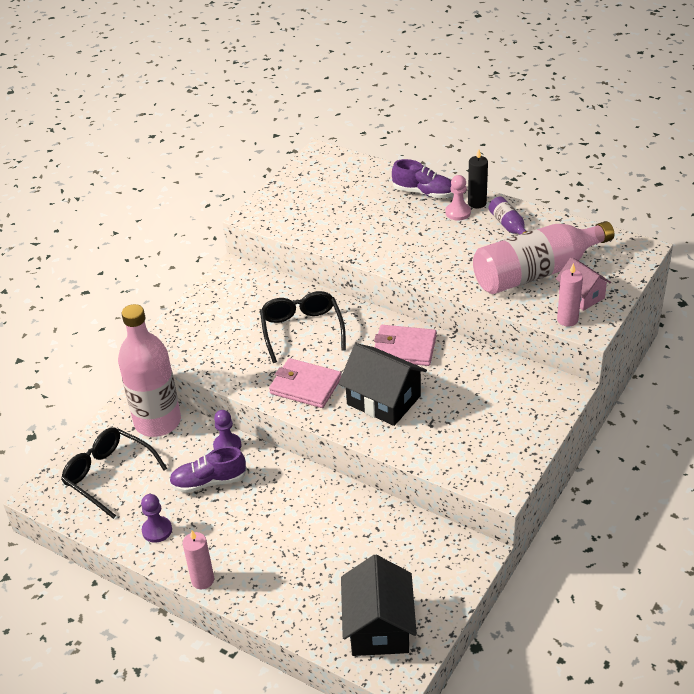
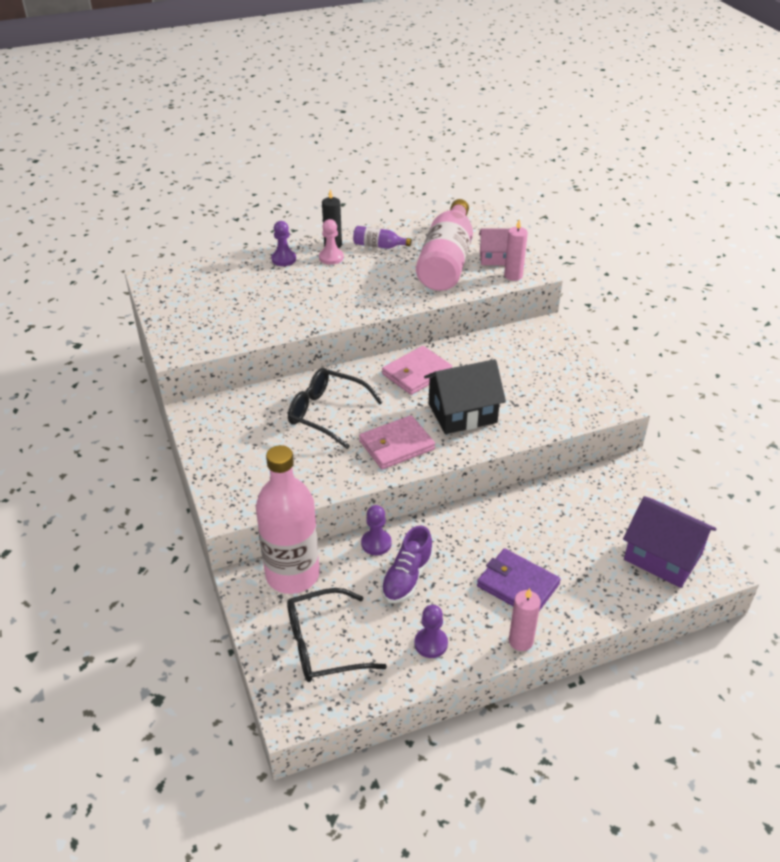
camera: 55 degrees left, 0 degrees up
black house [341,555,417,656] -> purple house [623,496,716,588]
purple shoe [392,159,454,198] -> purple pawn [271,221,296,266]
none -> purple wallet [477,548,561,611]

